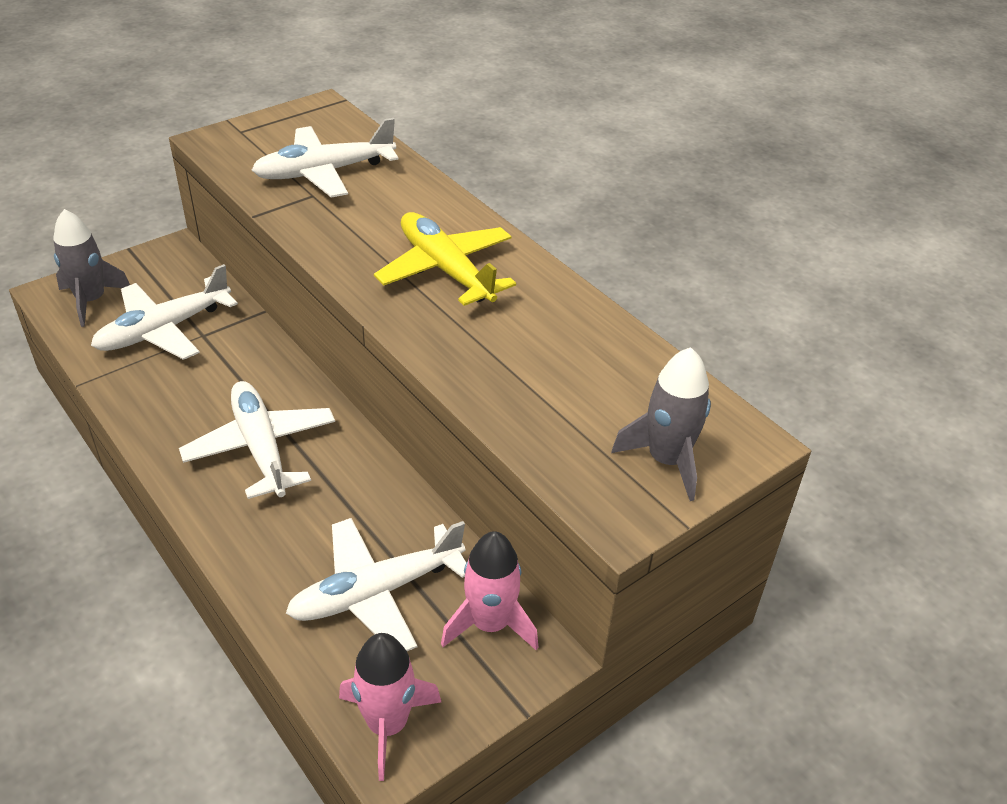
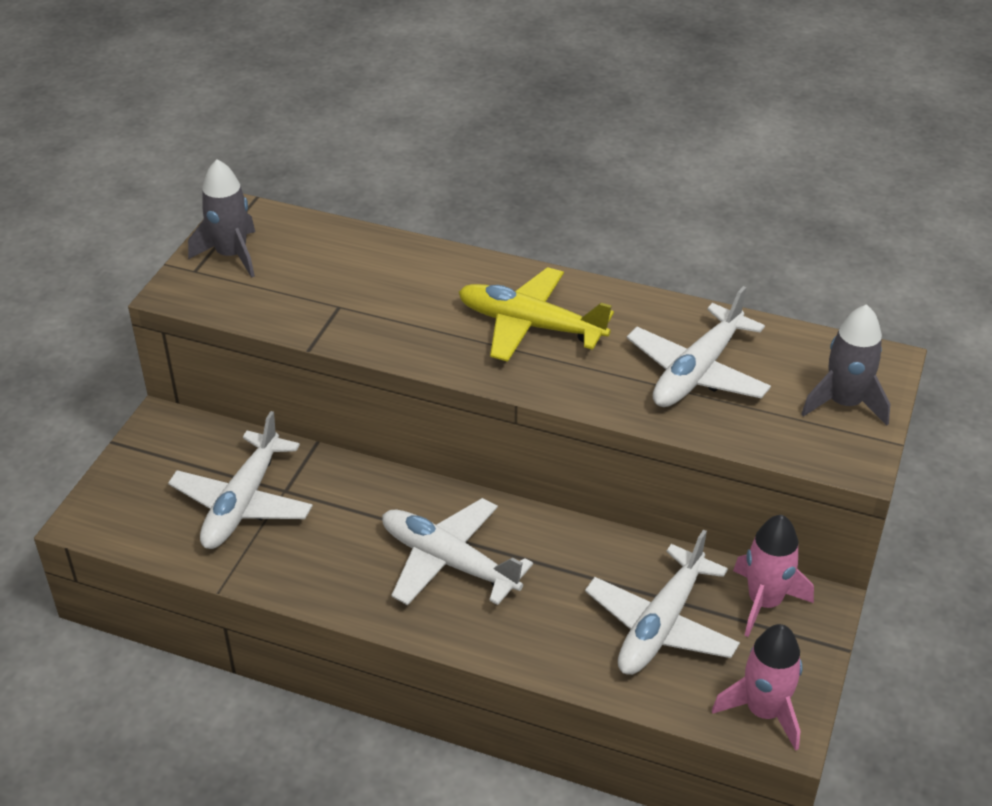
camera: 30 degrees left, 0 degrees up
grey rocket [53,209,130,327] -> grey rocket moved to [188,159,255,278]
white plane [252,118,398,197] -> white plane moved to [627,286,771,407]

